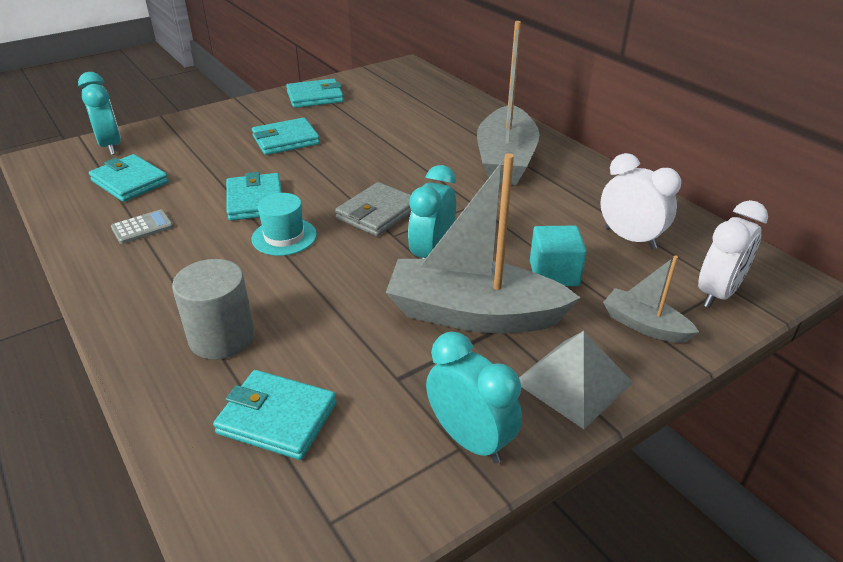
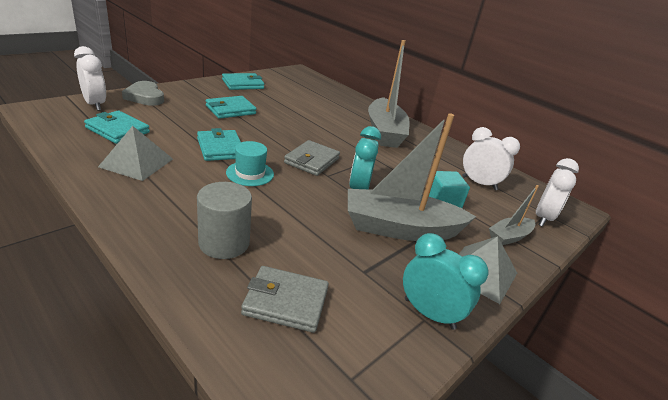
camera: 15 degrees left, 5 degrees down
turquoise clock [78,72,121,155] -> white clock [74,46,106,111]
grey calculator [111,209,173,244] -> grey pyramid [98,126,173,181]
turquoise wallet [213,370,337,460] -> grey wallet [241,266,329,333]
grey boat [603,255,699,343] -> grey boat turned 60 degrees counterclockwise [489,185,539,245]
none -> grey heart [122,81,164,106]

